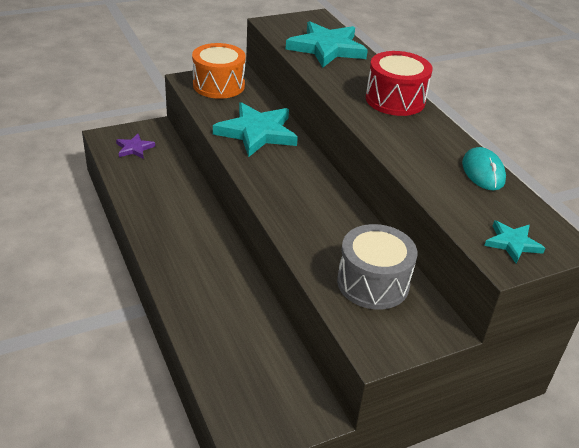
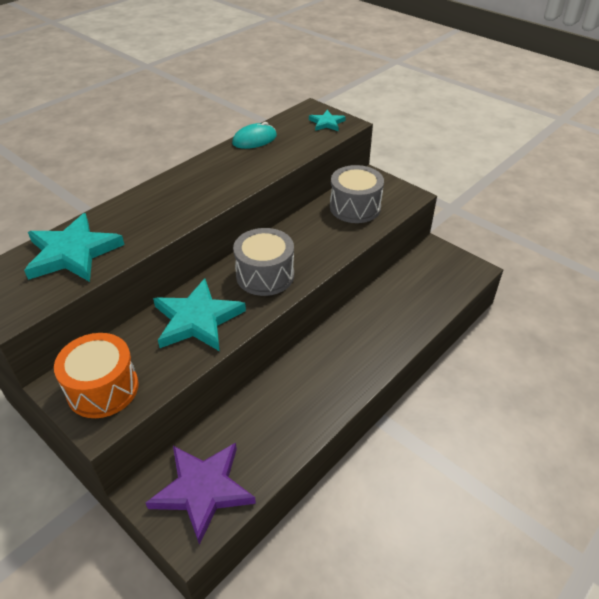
camera: 110 degrees left, 5 degrees up
purple star [116,134,155,159] -> purple star [145,443,256,545], size x1.99
red drum [366,51,433,116] -> none
none -> grey drum [233,228,294,296]

